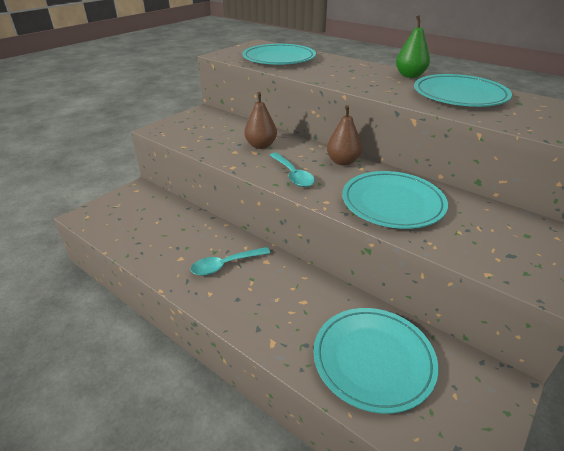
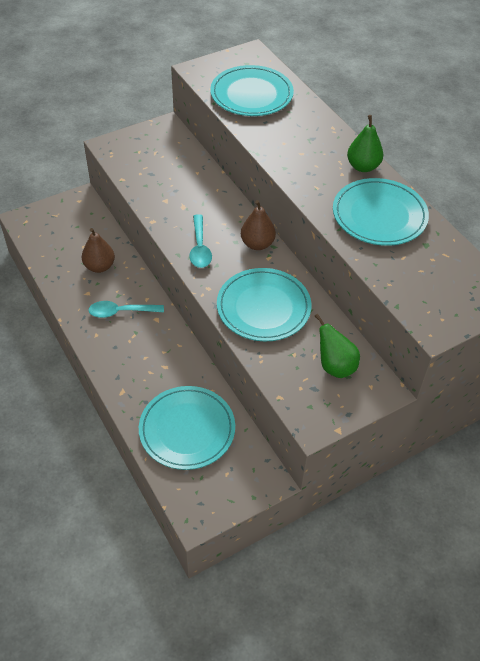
camera: 20 degrees right, 15 degrees up
brown pear [244,92,277,149] -> brown pear moved to [82,228,115,273]
none -> green pear [315,314,360,378]

